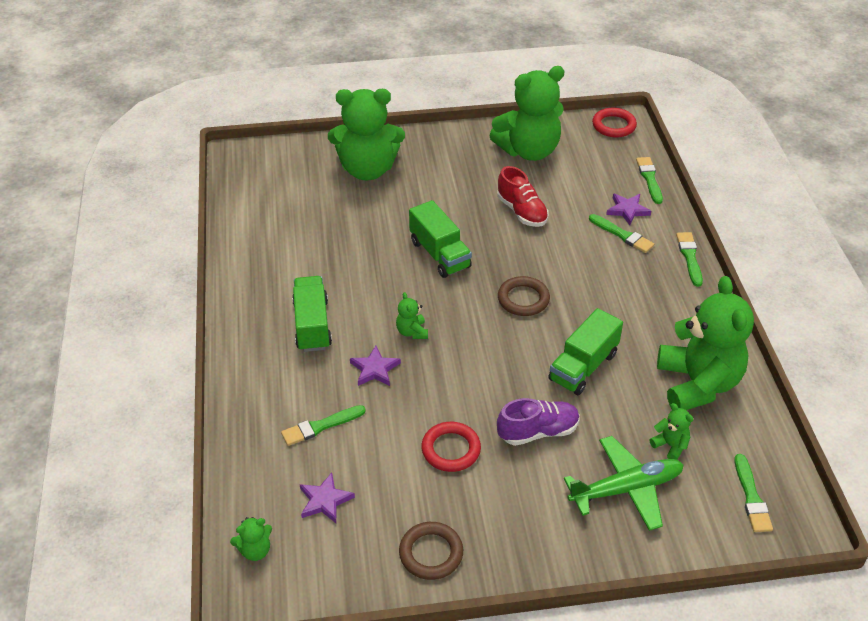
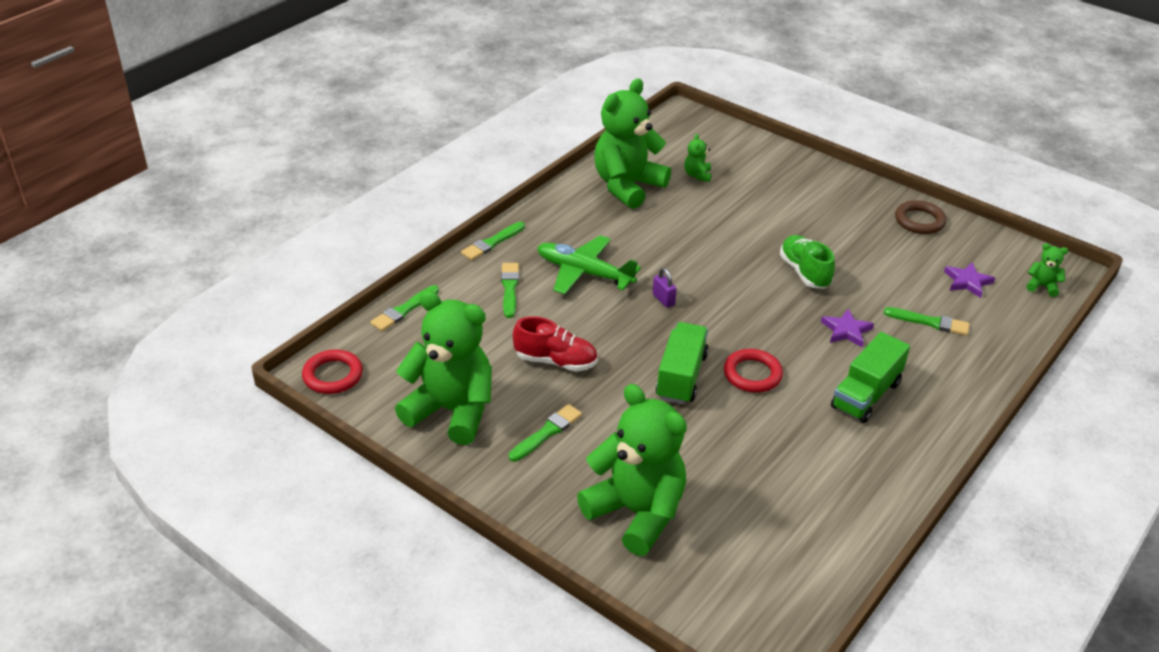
camera: 135 degrees left, 5 degrees down
green teddy bear [396,292,428,339] -> none
red ring [421,422,481,472] -> red ring moved to [724,349,783,393]
red shoe [497,166,549,227] -> red shoe turned 90 degrees clockwise [513,316,598,371]
purple shoe [497,398,580,446] -> none
brown ring [498,276,550,316] -> purple padlock [653,268,677,308]
green truck [548,308,623,395] -> none
green plane [564,436,684,531] -> green plane moved to [537,235,641,294]
purple star [606,194,651,225] -> none
green brush [734,454,773,532] -> green brush moved to [509,404,582,462]
none -> green shoe [780,235,835,289]

